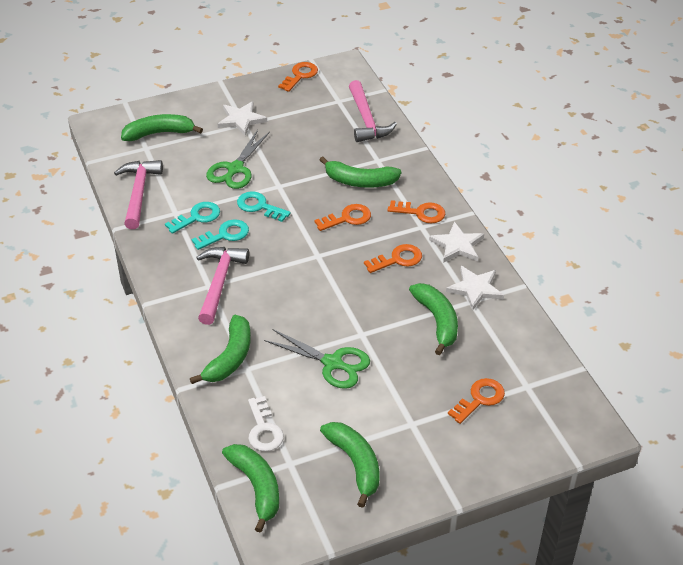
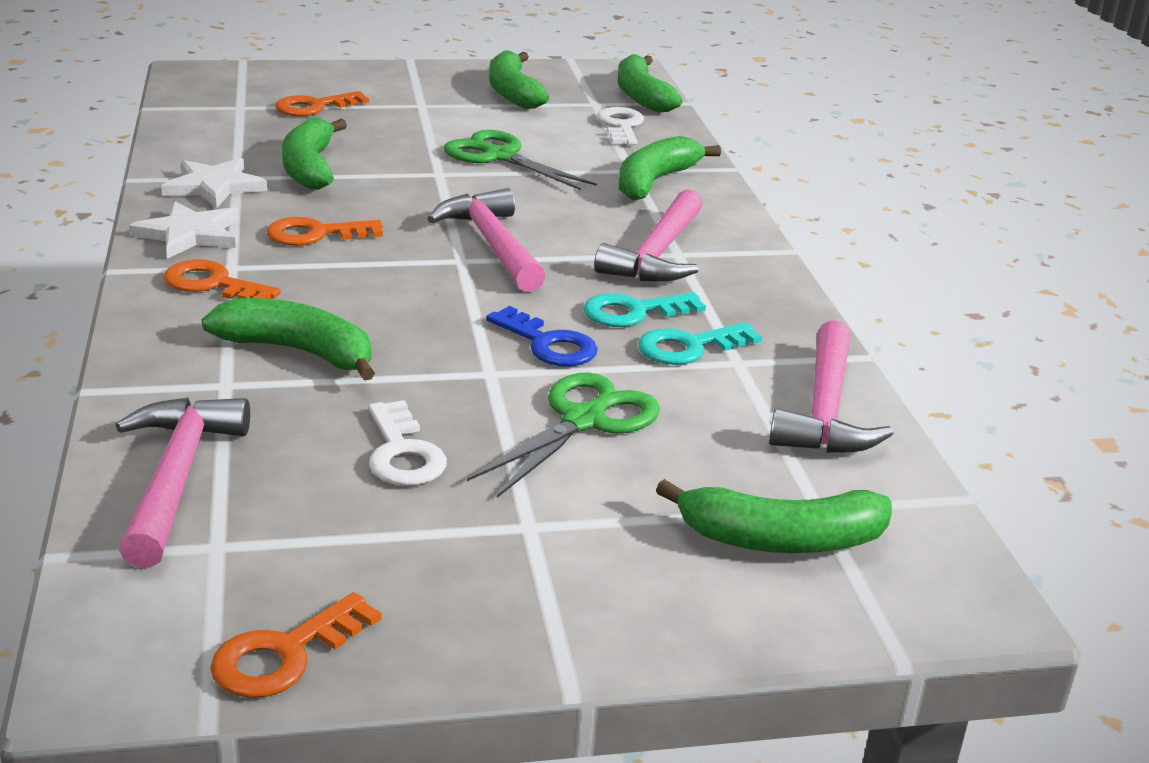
camera: 170 degrees left, 15 degrees down
white star [218,101,267,136] -> none
turquoise key [237,191,291,222] -> blue key [486,306,598,366]
orange key [314,204,371,231] -> none
none -> white key [369,400,447,486]
none -> pink hammer [427,188,546,292]

